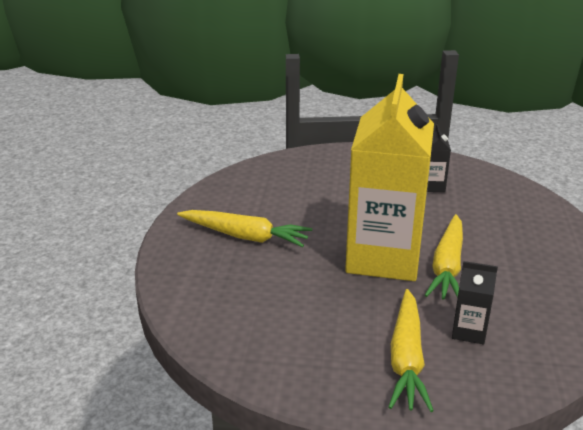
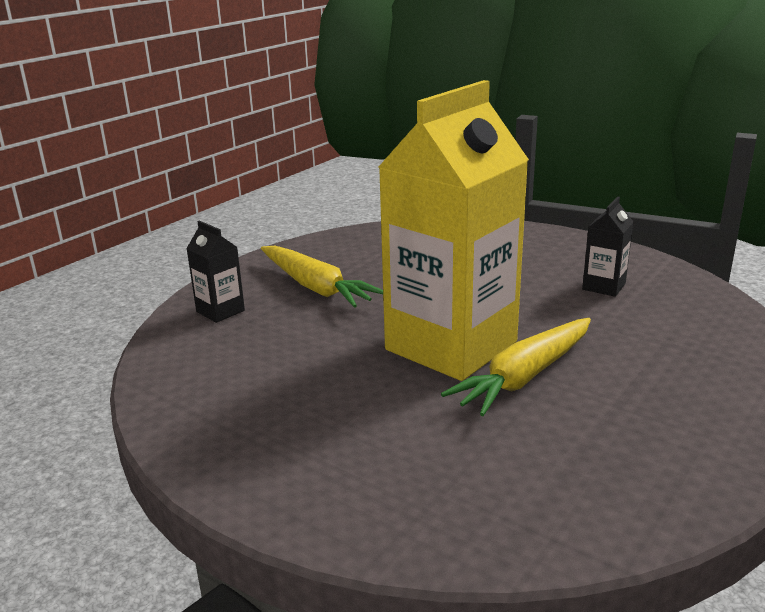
camera: 30 degrees right, 5 degrees down
yellow carrot [389,289,434,412] -> none
black carton [452,261,498,344] -> black carton moved to [186,221,245,323]

